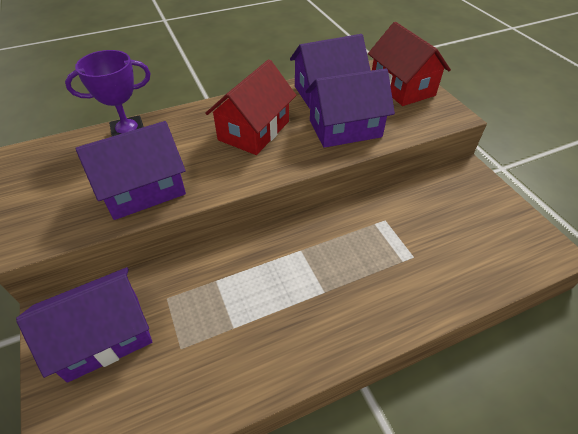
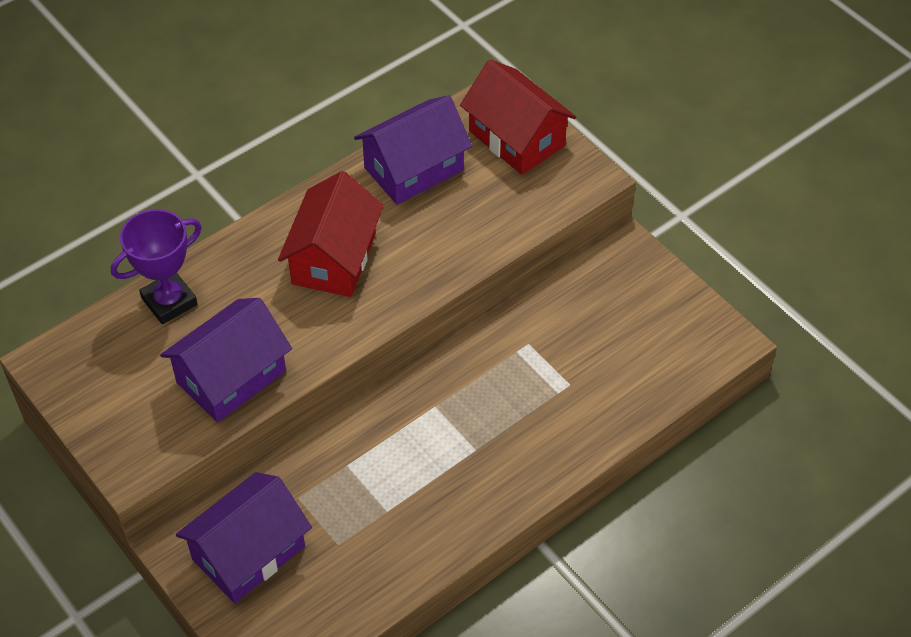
camera: 15 degrees left, 5 degrees up
purple house [306,69,395,148] -> none

